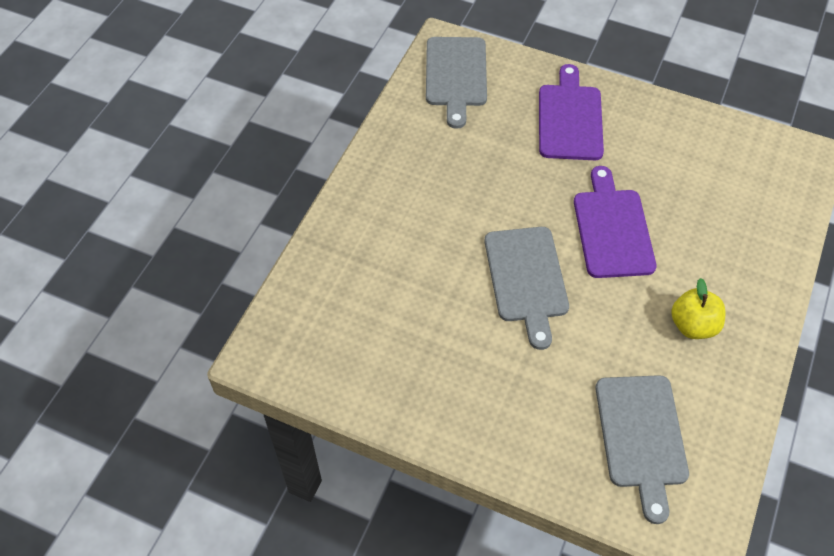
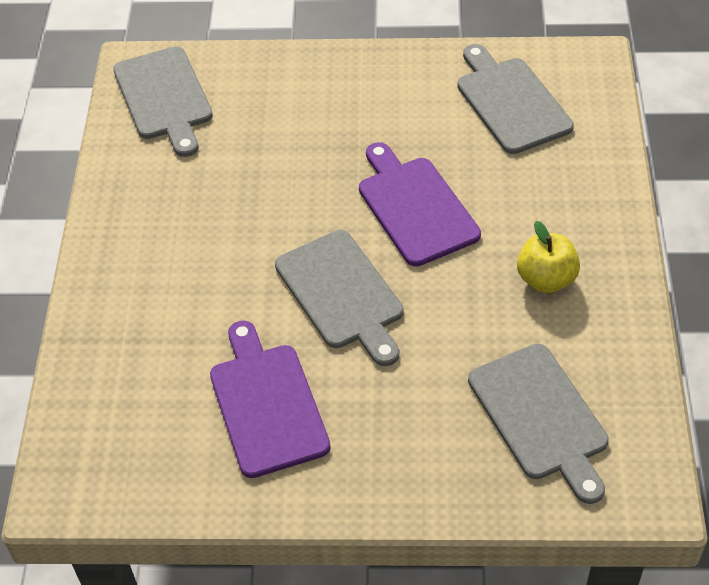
camera: 20 degrees left, 5 degrees down
purple cutting board [539,64,604,160] -> purple cutting board moved to [210,321,331,478]
none -> grey cutting board [457,44,574,154]

